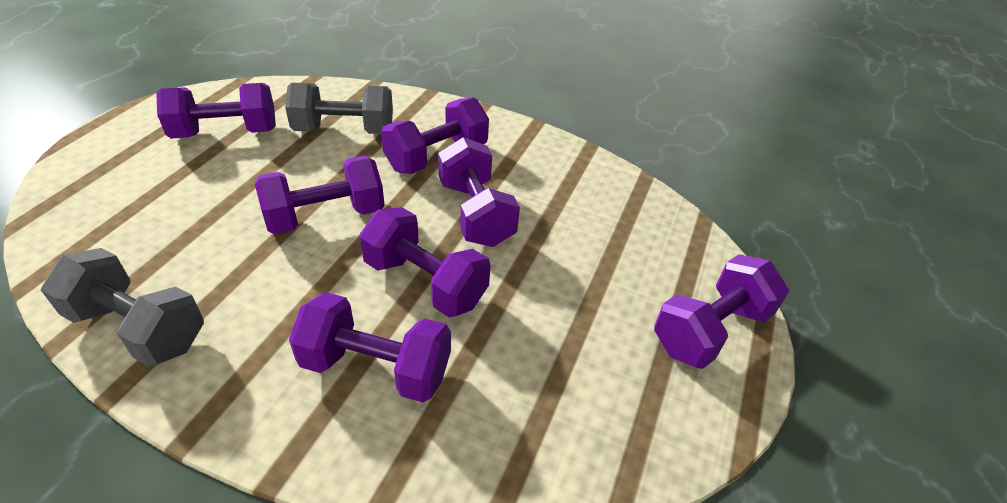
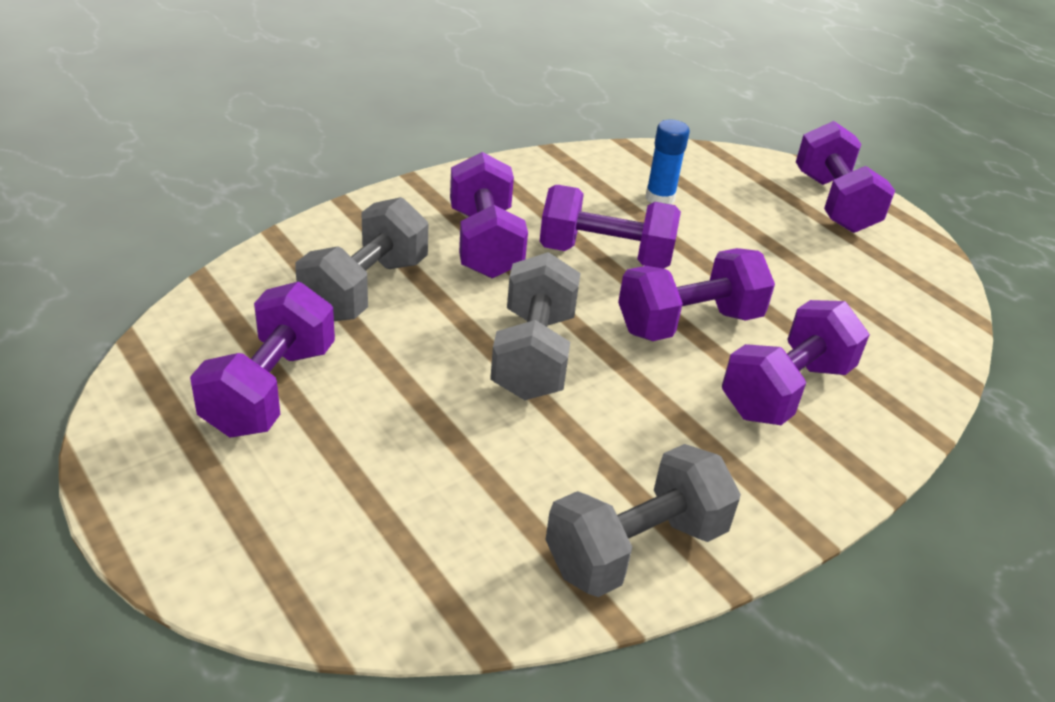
camera: 60 degrees left, 5 degrees down
purple dumbbell [255,155,385,234] -> grey dumbbell [490,252,580,400]
none -> blue glue stick [646,119,690,205]

